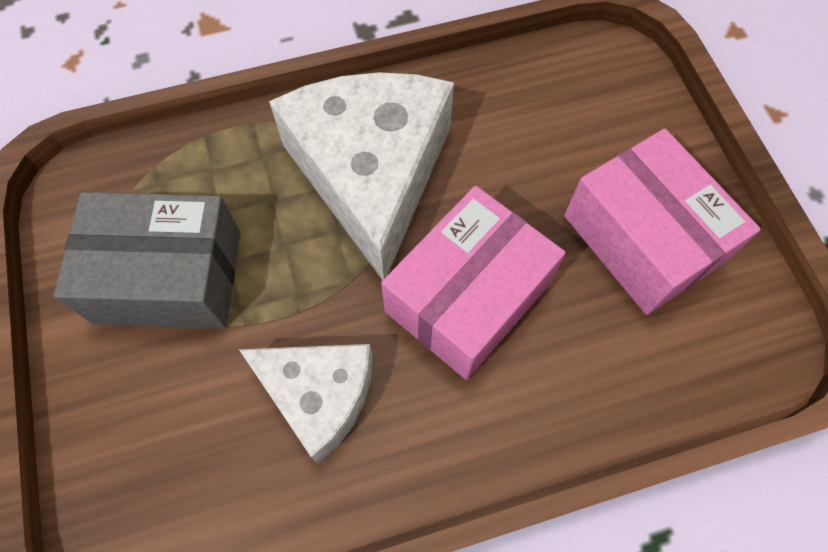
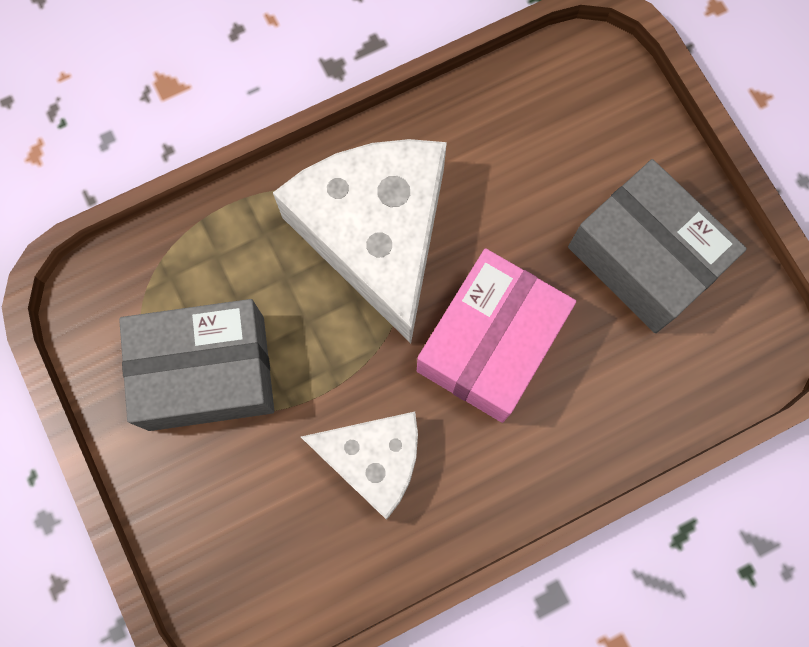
camera: 10 degrees left, 10 degrees up
pink box [564,128,761,315] -> grey box [568,159,747,333]

